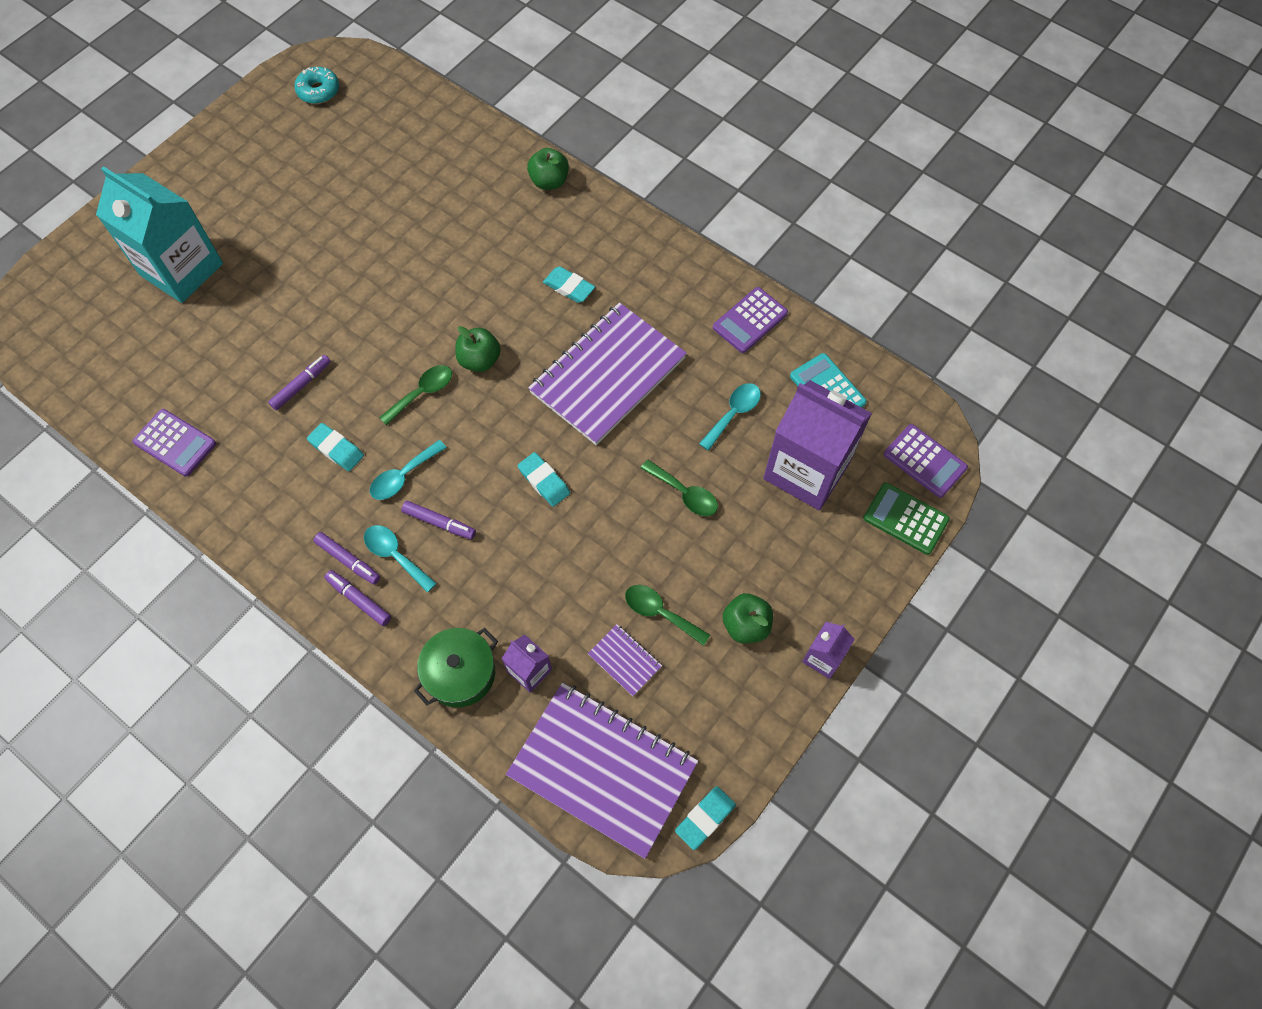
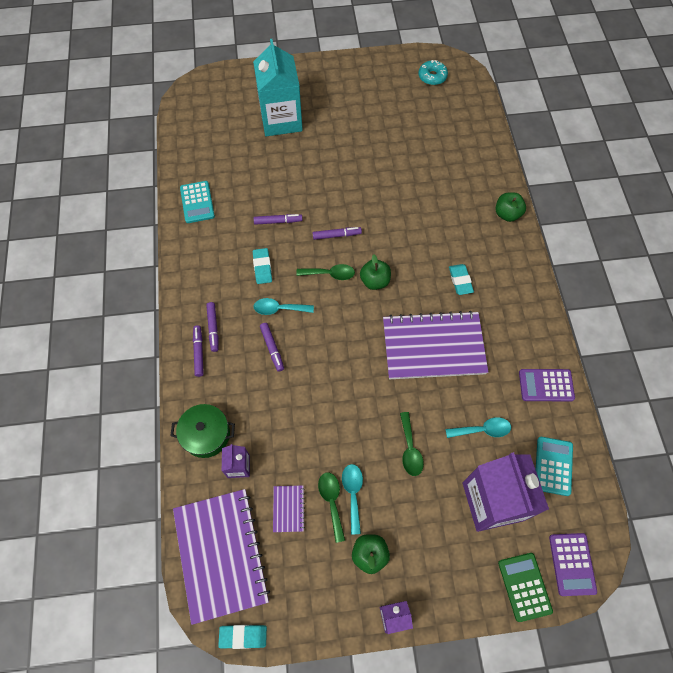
camera: 45 degrees right, 0 degrees up
purple calculator [133,409,216,477] -> turquoise calculator [180,181,215,223]
turquoise spoon [364,525,437,593] -> turquoise spoon moved to [342,464,363,535]
turquoise eraser [518,452,570,507] -> none
none -> purple marker [313,227,362,240]

